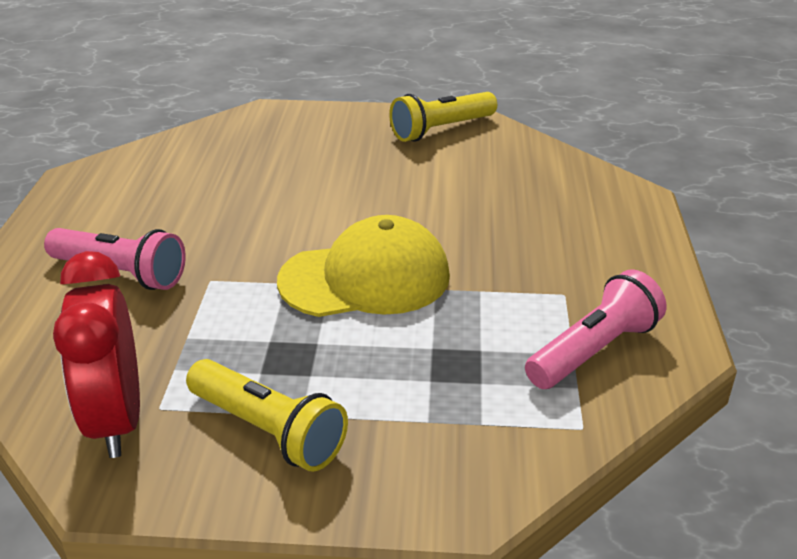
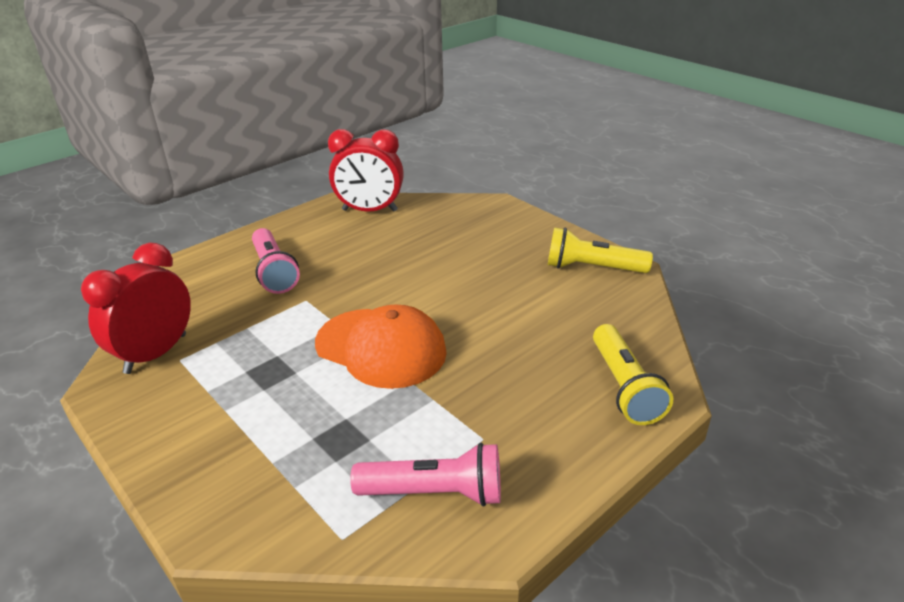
camera: 45 degrees right, 0 degrees up
yellow flashlight [186,359,348,472] -> yellow flashlight moved to [593,324,673,425]
yellow cap [277,215,450,317] -> orange cap [315,304,447,389]
none -> red clock [328,129,404,212]

